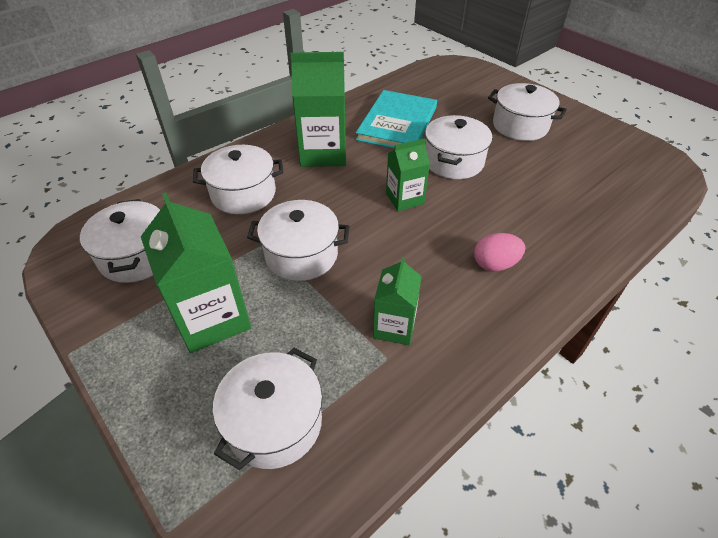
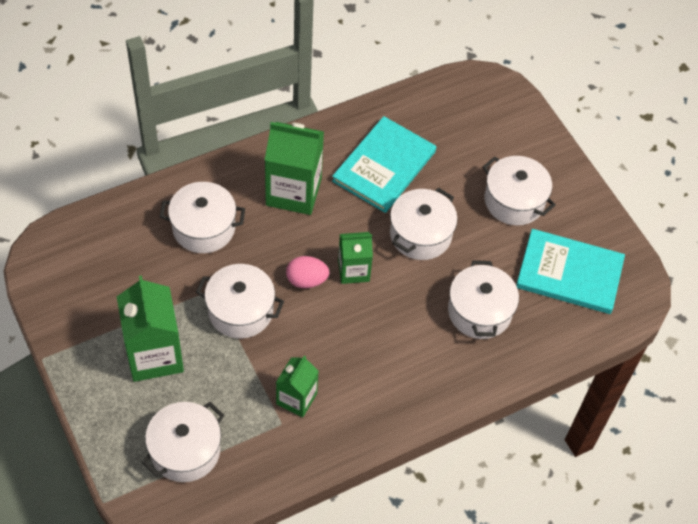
camera: 10 degrees right, 10 degrees up
white pot [80,199,160,283] -> white pot moved to [448,260,519,339]
pink egg [474,233,525,271] -> pink egg moved to [286,256,330,288]
none -> turquoise book [516,229,625,314]

